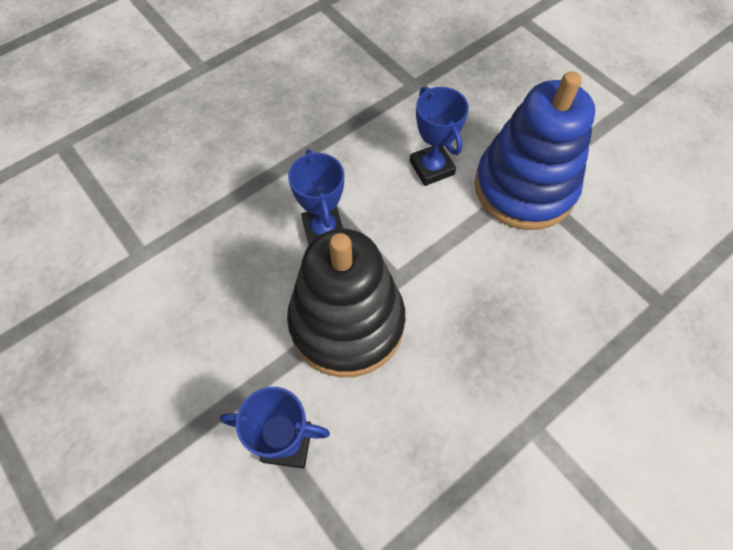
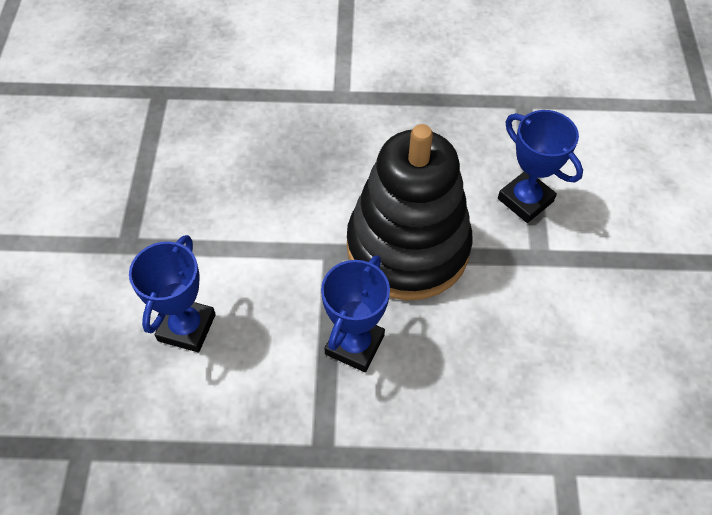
camera: 140 degrees left, 5 degrees down
blue stacking toy [475,71,595,230] -> none

